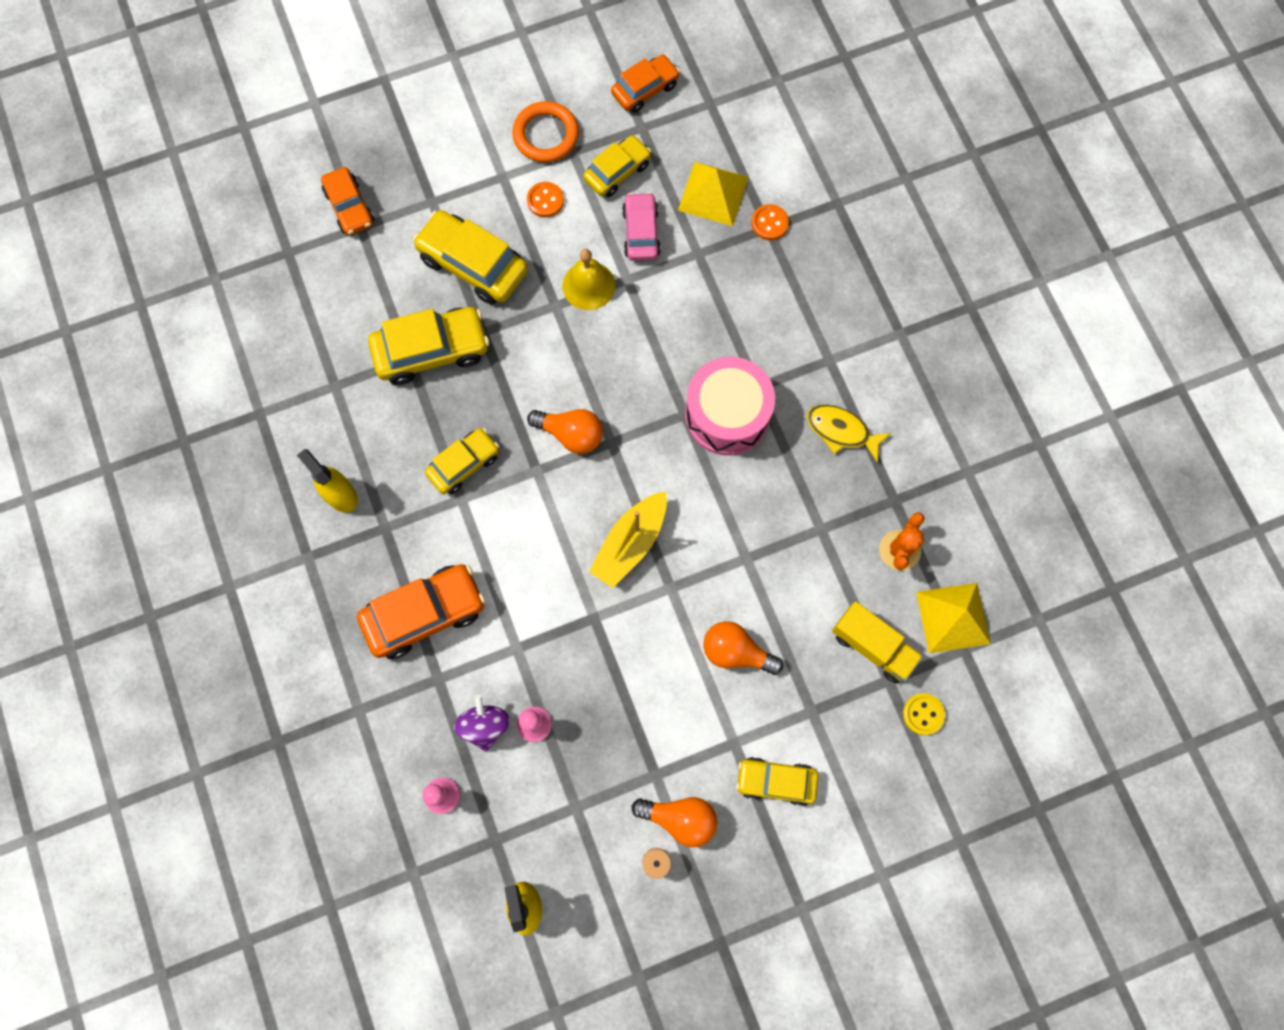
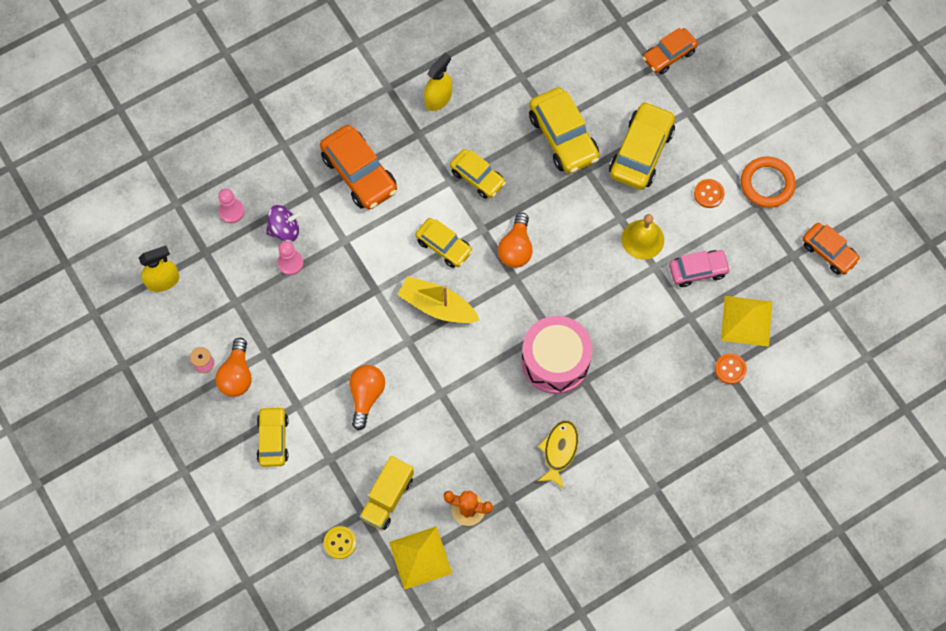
camera: 80 degrees right, 5 degrees down
yellow car [583,135,651,197] -> yellow car moved to [415,218,473,268]

